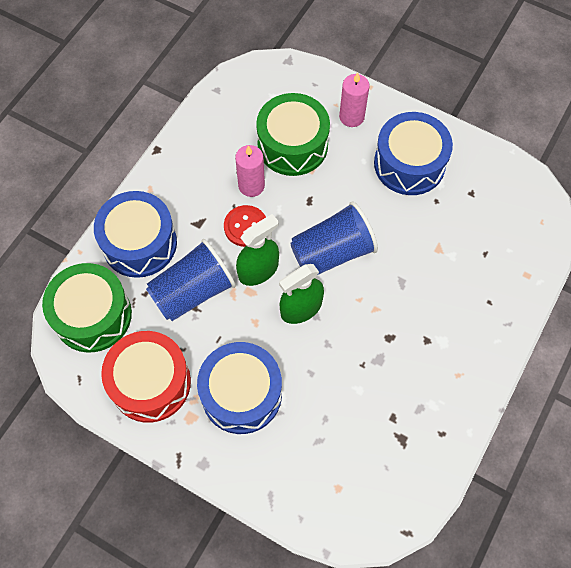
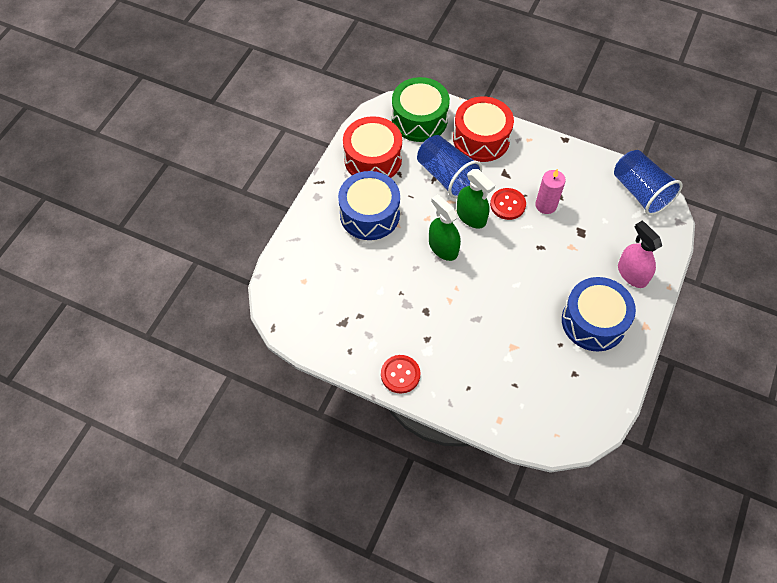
camera: 85 degrees right, 5 degrees down
blue drum [94,191,177,278] -> red drum [453,96,514,162]
green drum [256,93,330,176] -> none
blue cup [290,202,378,275] -> blue cup moved to [614,150,683,216]
pink candle [339,72,370,127] -> pink spray bottle [618,221,662,288]
none -> red button [381,355,421,394]

